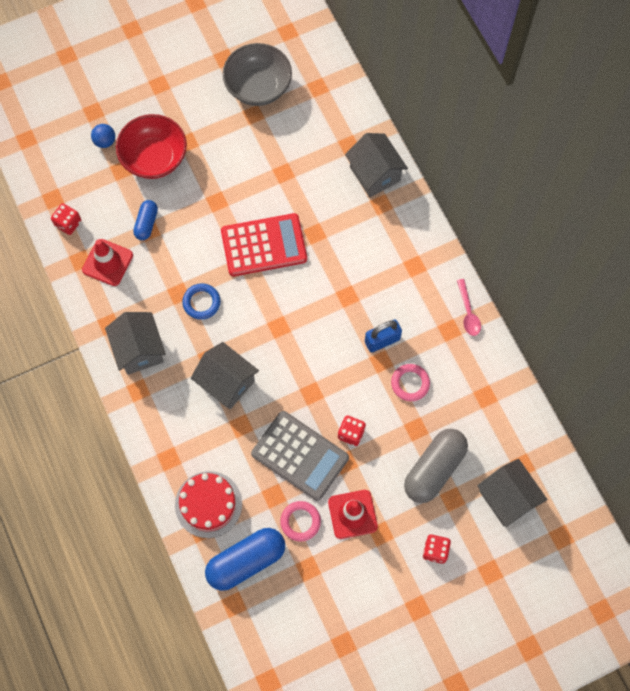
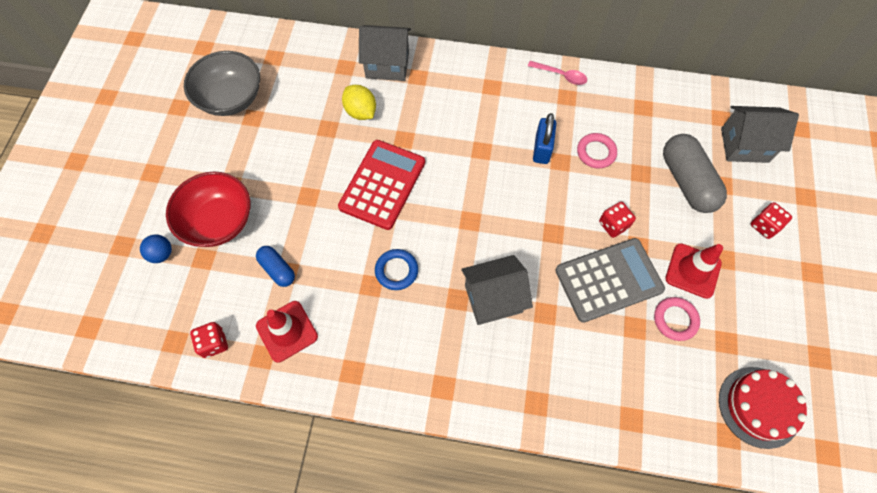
camera: 55 degrees left, 5 degrees down
grey house [105,312,166,375] -> none
red cake [175,471,242,538] -> red cake moved to [719,367,807,449]
blue capsule [205,528,285,591] -> none
none -> yellow lemon [342,85,376,120]

